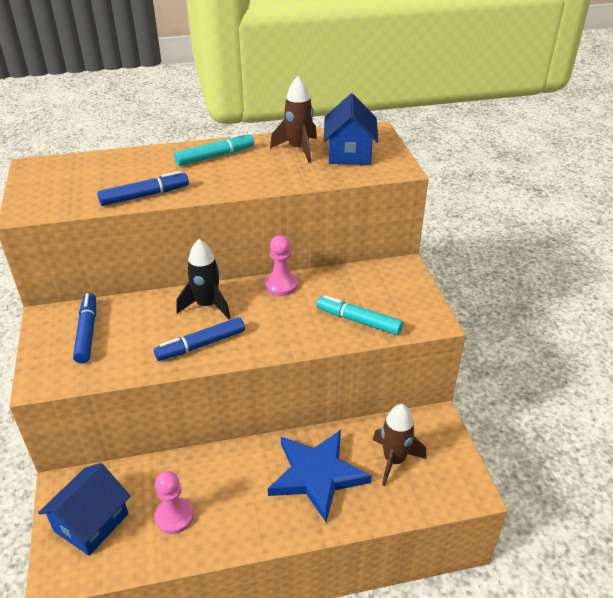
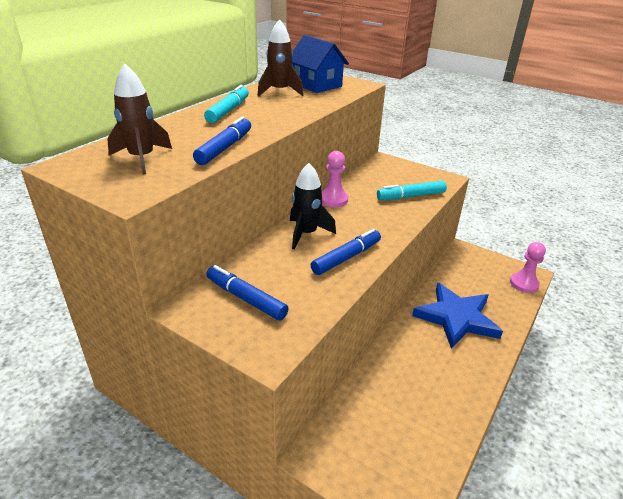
camera: 45 degrees left, 5 degrees down
blue house [38,463,131,556] -> none
blue marker [154,317,245,361] -> blue marker turned 150 degrees counterclockwise [311,229,381,275]
pink pawn [155,471,194,534] -> pink pawn moved to [510,242,546,293]
brown rocket [373,404,427,486] -> brown rocket moved to [107,64,172,174]

